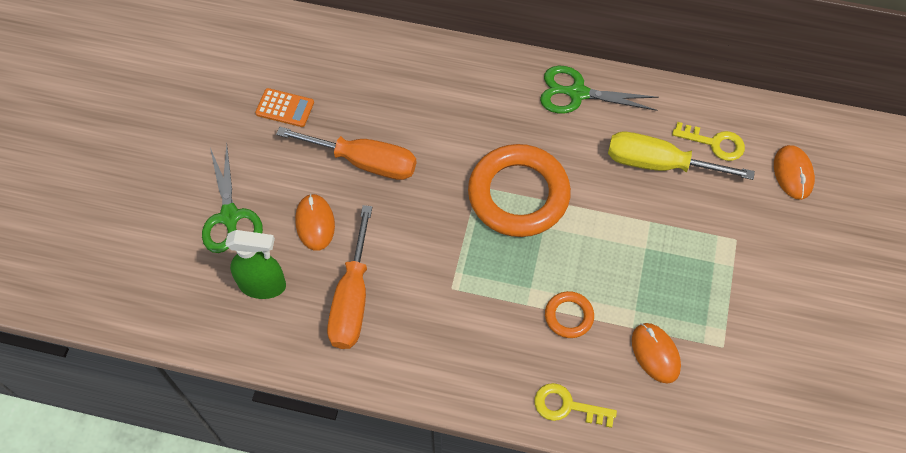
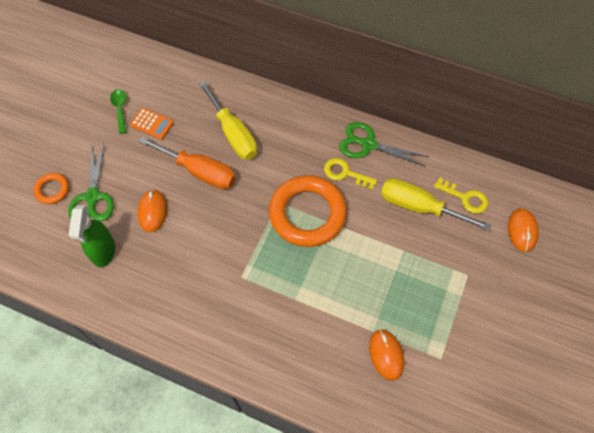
camera: 10 degrees right, 0 degrees up
green spray bottle [225,230,286,299] -> green spray bottle turned 75 degrees clockwise [69,205,115,268]
orange screwdriver [327,205,372,349] -> none
yellow key [535,383,617,428] -> yellow key moved to [324,158,377,190]
orange ring [545,291,594,338] -> orange ring moved to [34,173,69,204]
none -> green spoon [110,89,127,134]
none -> yellow screwdriver [198,81,257,160]

